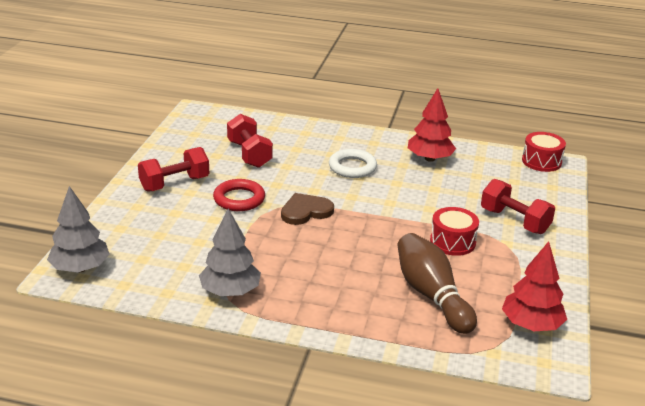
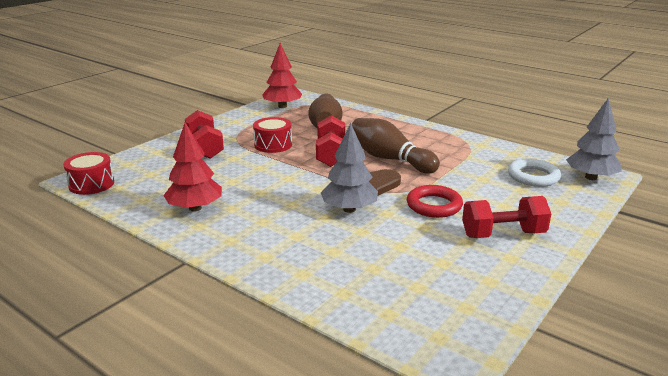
camera: 155 degrees left, 5 degrees down
grey tree [199,208,261,296] -> grey tree moved to [321,123,378,213]
red dumbbell [227,114,273,168] -> red dumbbell moved to [316,115,345,167]
white ring [329,149,377,178] -> white ring moved to [508,158,561,187]
none -> brown bowling pin [352,118,440,174]

